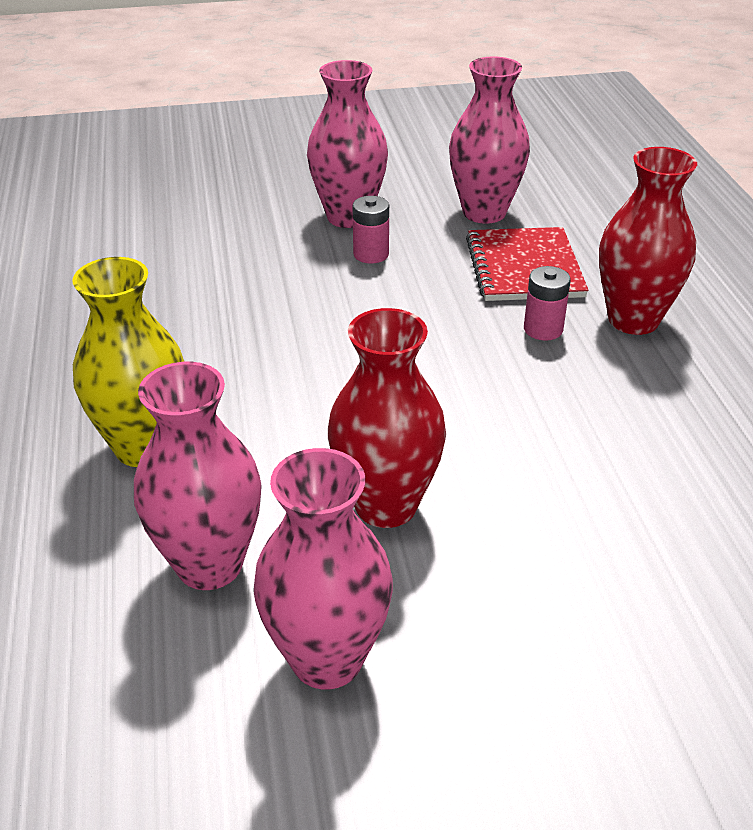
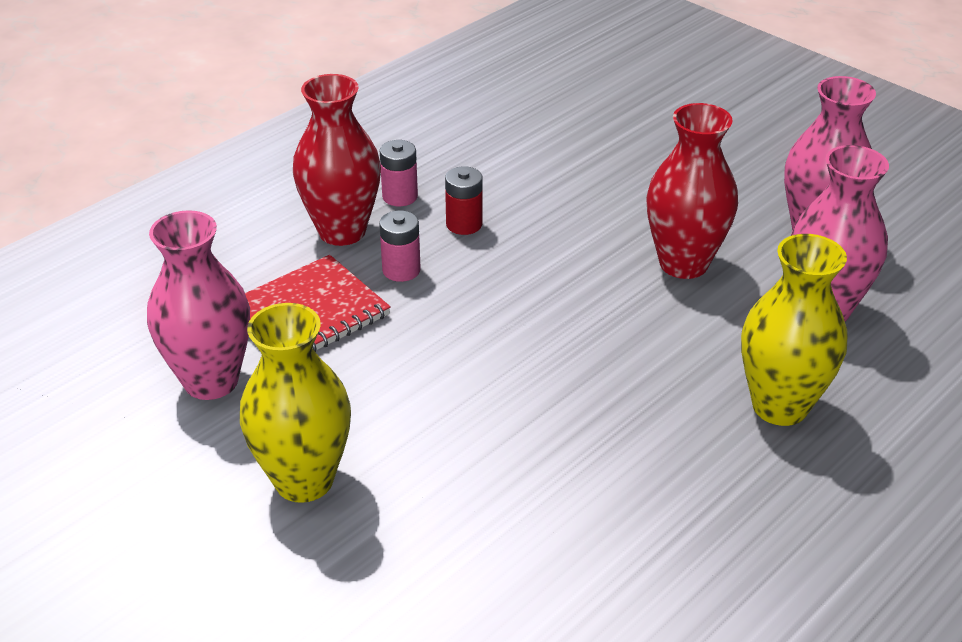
camera: 125 degrees left, 0 degrees up
pink vase [307,60,388,228] -> yellow vase [240,303,351,503]
pink battery [352,196,389,264] -> pink battery moved to [380,140,418,206]
none -> red battery [445,166,483,235]

